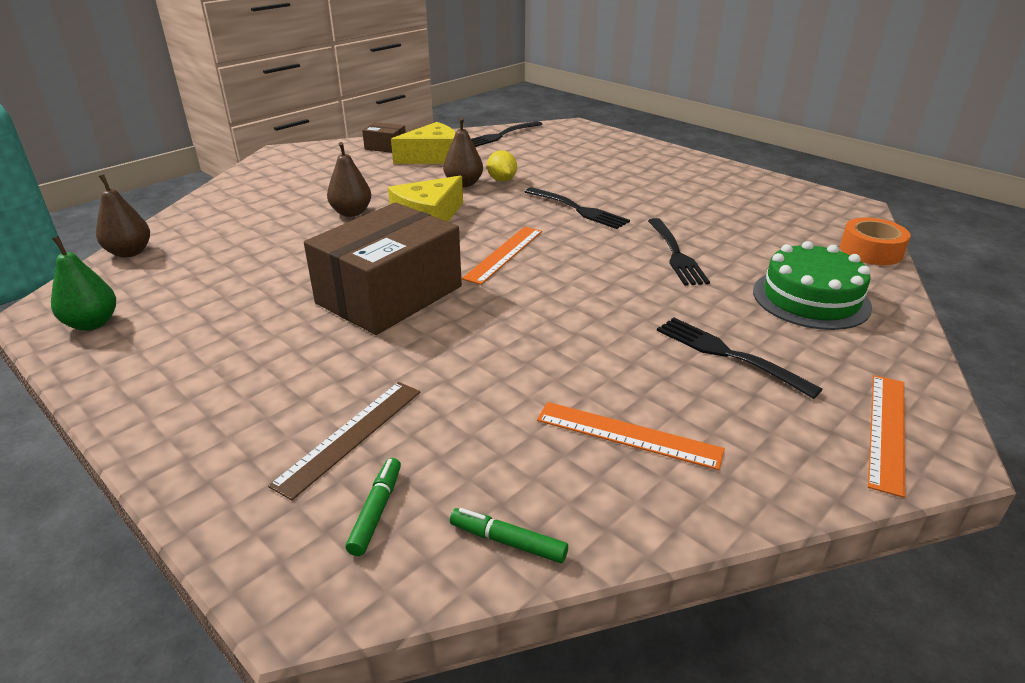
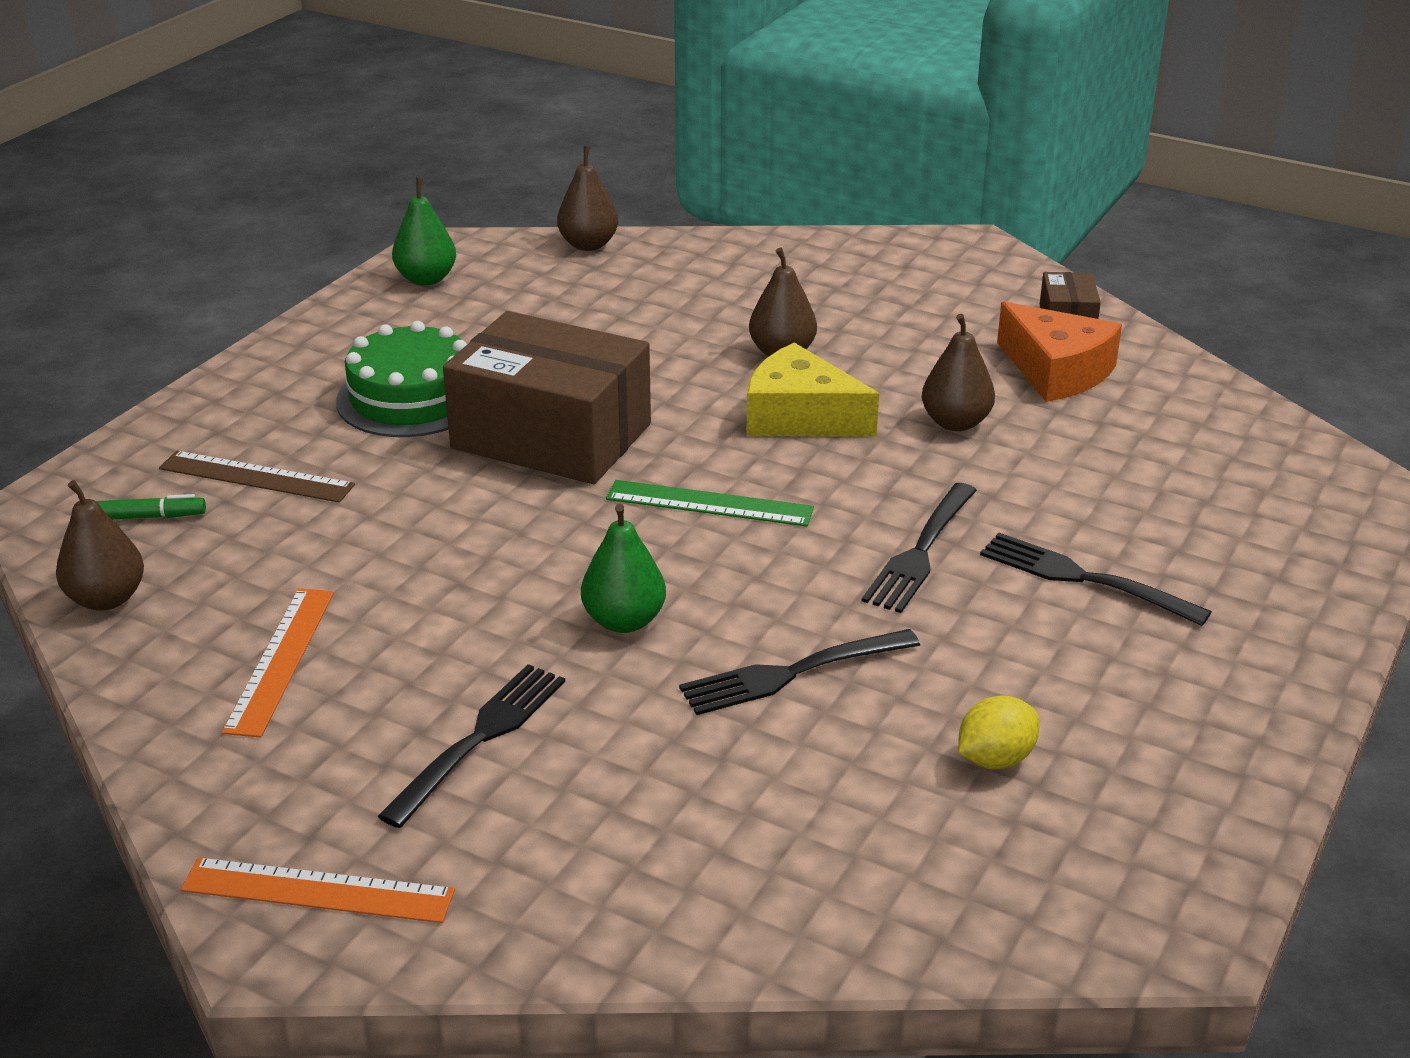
camera: 75 degrees right, 0 degrees up
yellow cheese [391,122,456,164] -> orange cheese [997,302,1122,402]
green marker [450,508,568,563] -> brown pear [56,480,144,611]
orange ruler [462,227,542,285] -> green ruler [606,480,814,527]
black fork [471,121,543,147] -> black fork moved to [980,533,1212,626]
yellow lemon [487,150,517,182] -> yellow lemon moved to [958,695,1040,769]
green cake [753,241,872,330] -> green cake moved to [336,321,467,437]
orange tape [840,218,911,265] -> none
none -> green pear [581,504,666,633]

